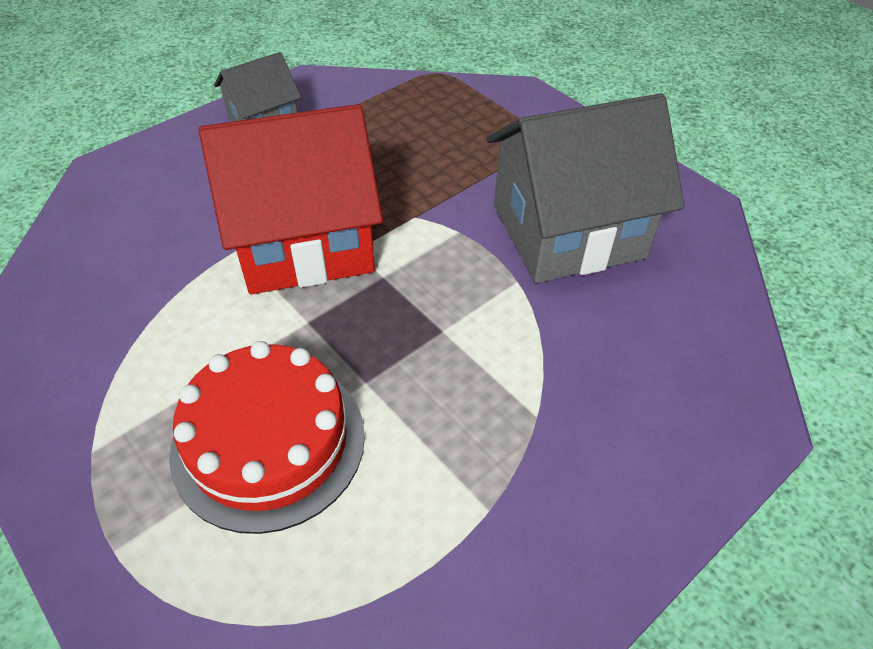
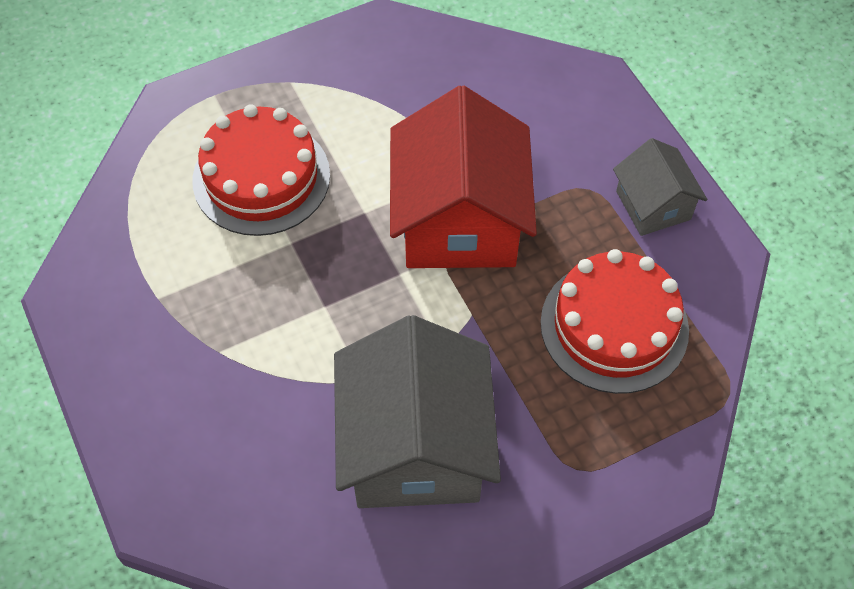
camera: 105 degrees right, 10 degrees up
none -> red cake [540,249,689,394]

